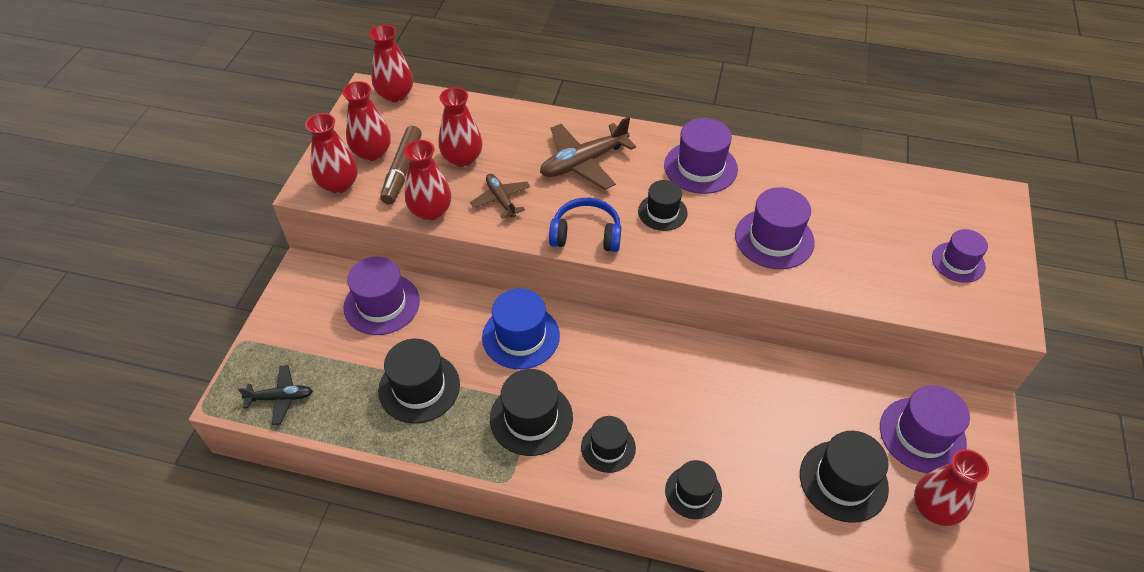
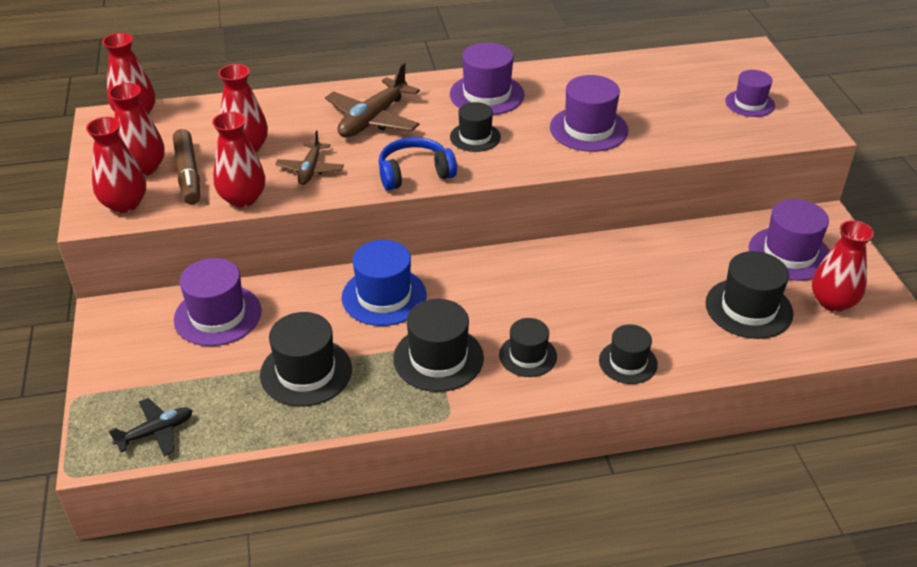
camera: 25 degrees left, 10 degrees down
brown plane [470,174,530,219] -> brown plane turned 120 degrees counterclockwise [275,130,344,185]

